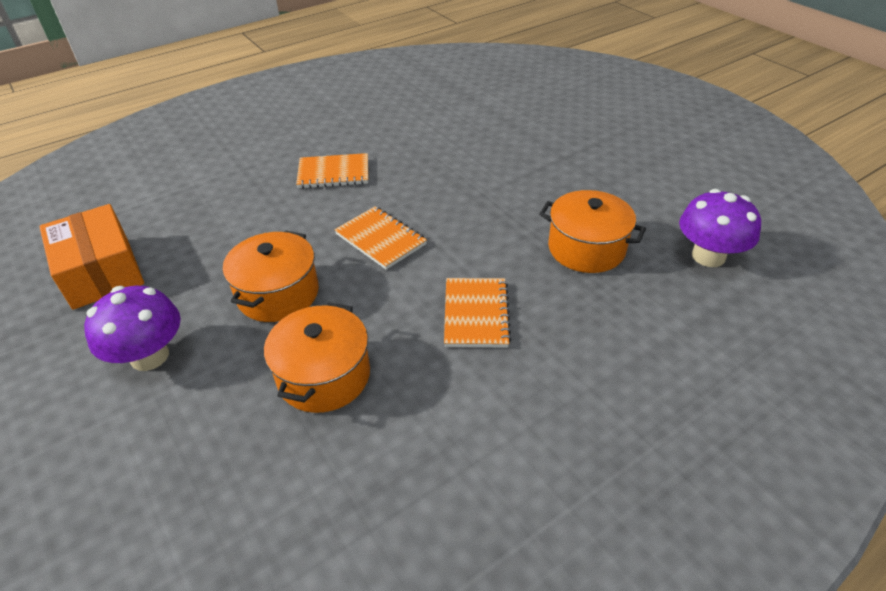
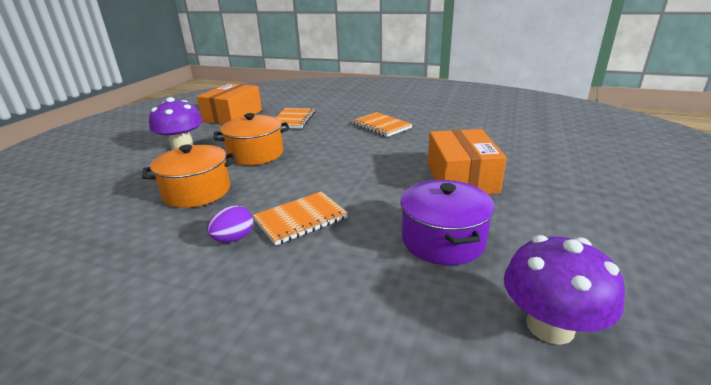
camera: 55 degrees right, 15 degrees down
orange notebook [334,206,427,270] -> orange notebook moved to [276,108,316,128]
orange pot [539,190,646,273] -> purple pot [400,180,495,265]
none -> purple egg [207,205,253,242]
none -> orange box [428,129,507,194]

